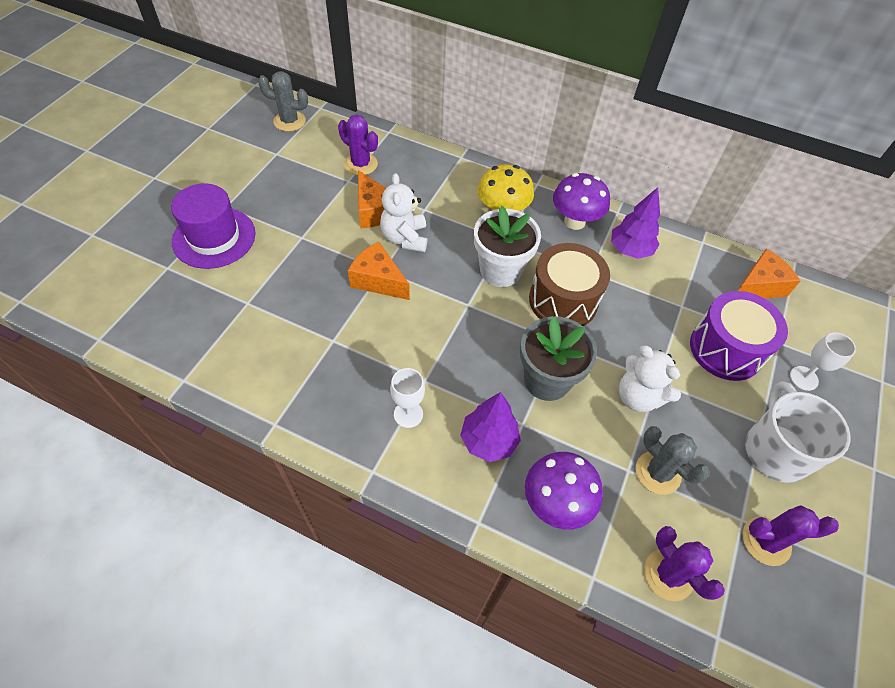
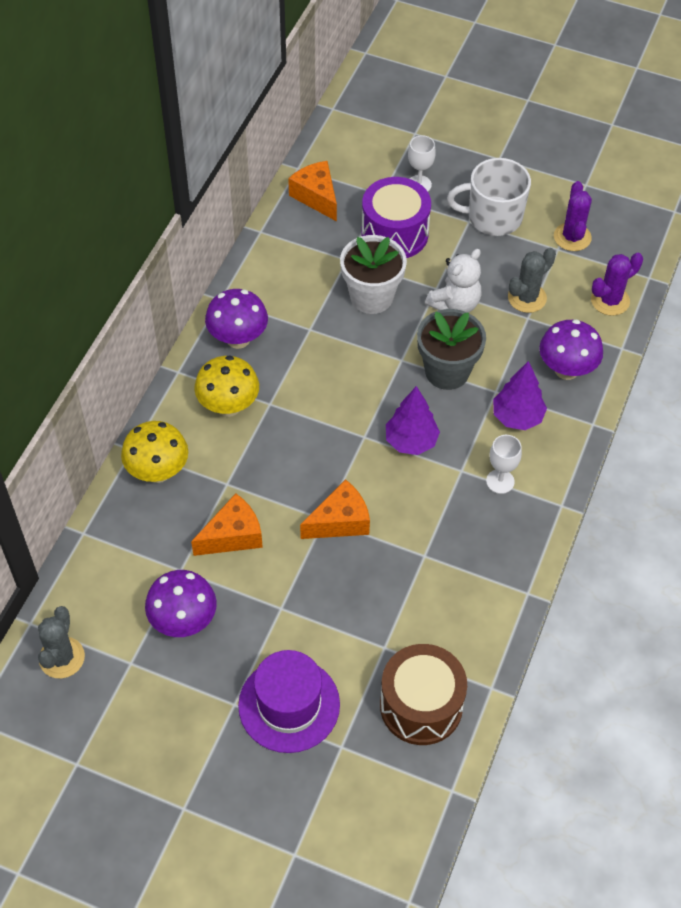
camera: 90 degrees left, 0 degrees up
purple cactus [338,114,378,175] -> none
orange cheese [348,242,410,300] -> orange cheese turned 150 degrees counterclockwise [300,479,370,539]
white teddy bear [380,173,427,252] -> none
white flower pot [474,206,541,287] -> white flower pot moved to [340,235,407,314]
brown drum [529,243,610,326] -> brown drum moved to [380,644,467,745]
purple tree [611,187,660,259] -> purple tree moved to [386,386,440,455]
none -> yellow mushroom [121,421,188,483]
none -> purple mushroom [145,570,217,637]

